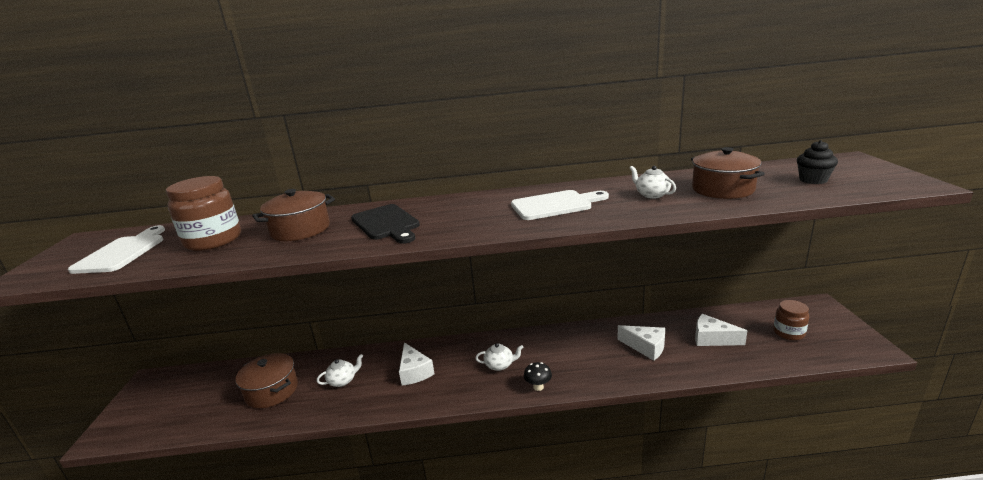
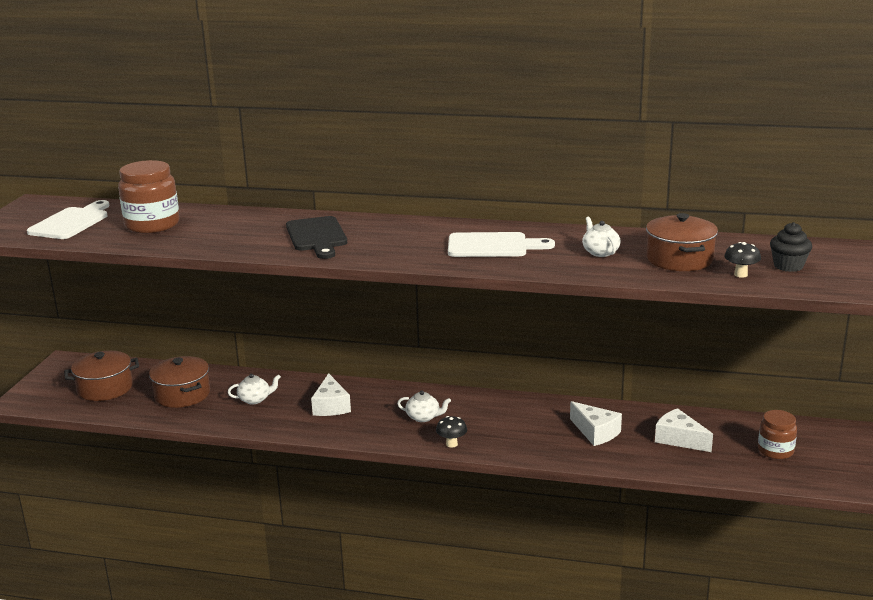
camera: 15 degrees right, 0 degrees up
brown pot [252,189,335,241] -> brown pot moved to [64,351,139,401]
none -> black mushroom [724,242,761,278]

